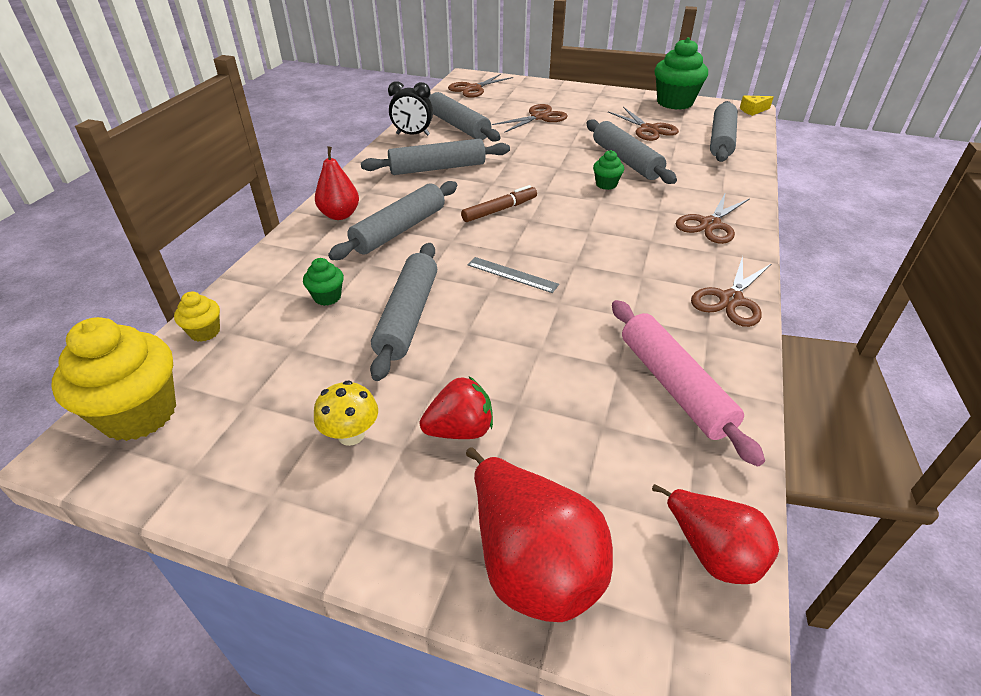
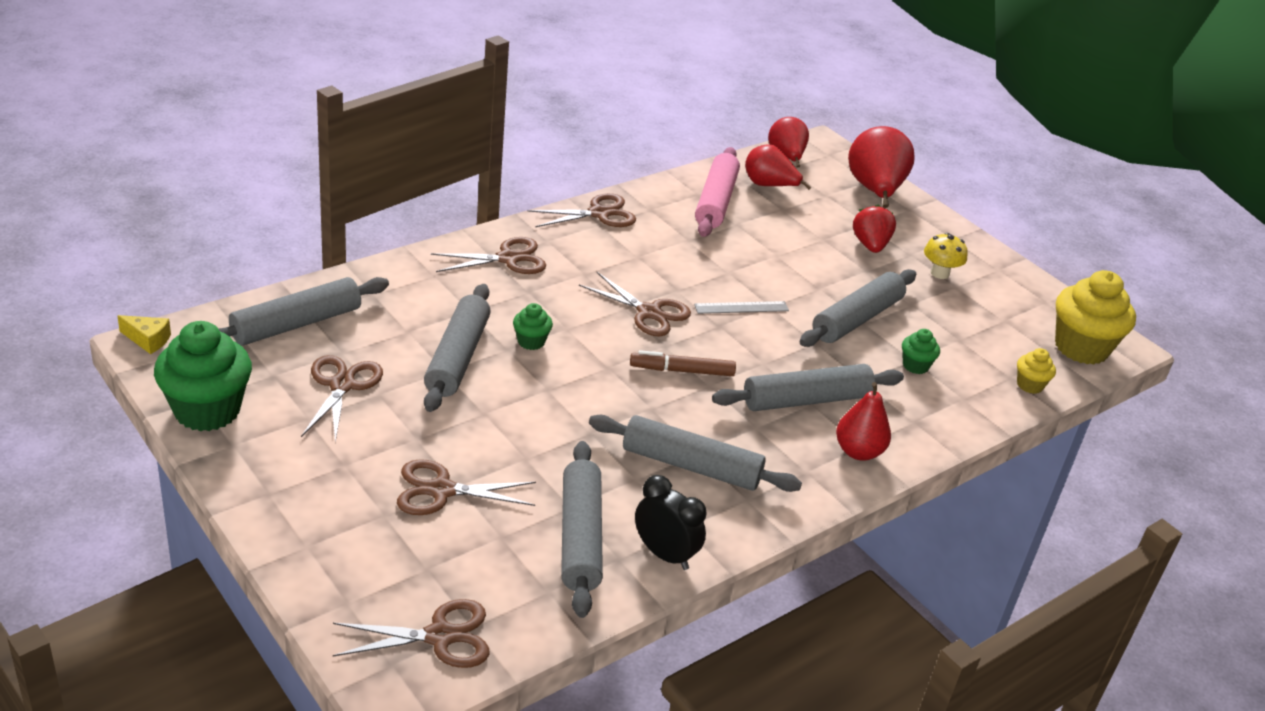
camera: 150 degrees left, 5 degrees down
red strawberry [420,376,493,439] -> red strawberry turned 75 degrees clockwise [853,204,896,253]
grey ruler [468,257,559,293] -> grey ruler turned 75 degrees counterclockwise [694,301,789,314]
none -> brown scissors [579,272,691,337]
none -> red pear [745,144,811,190]

